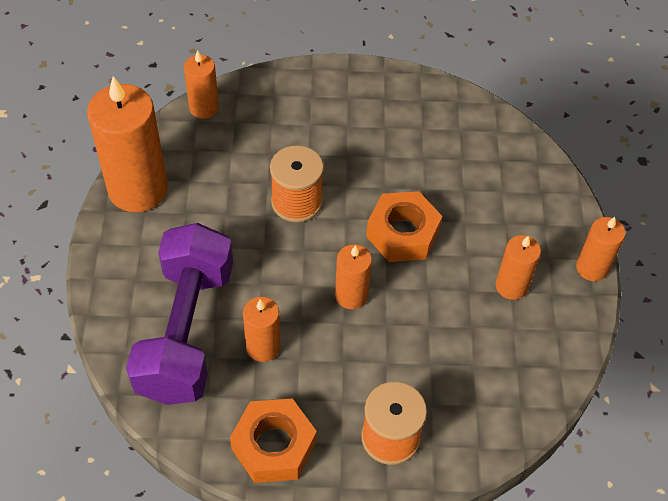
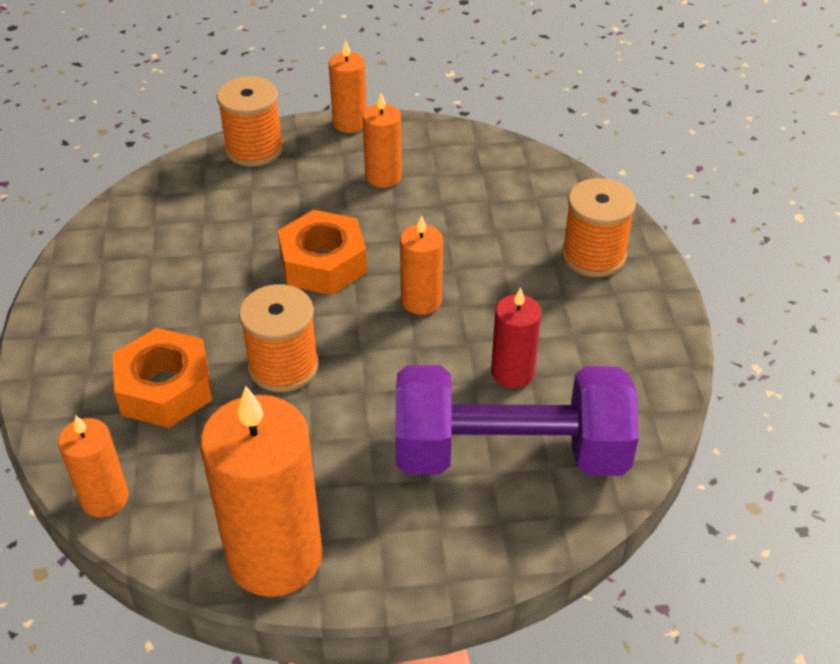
camera: 95 degrees left, 10 degrees down
orange nut [230,398,317,483] -> orange nut moved to [112,328,212,428]
orange candle [243,297,280,362] -> red candle [491,287,541,388]
none -> orange spool [217,76,284,167]

